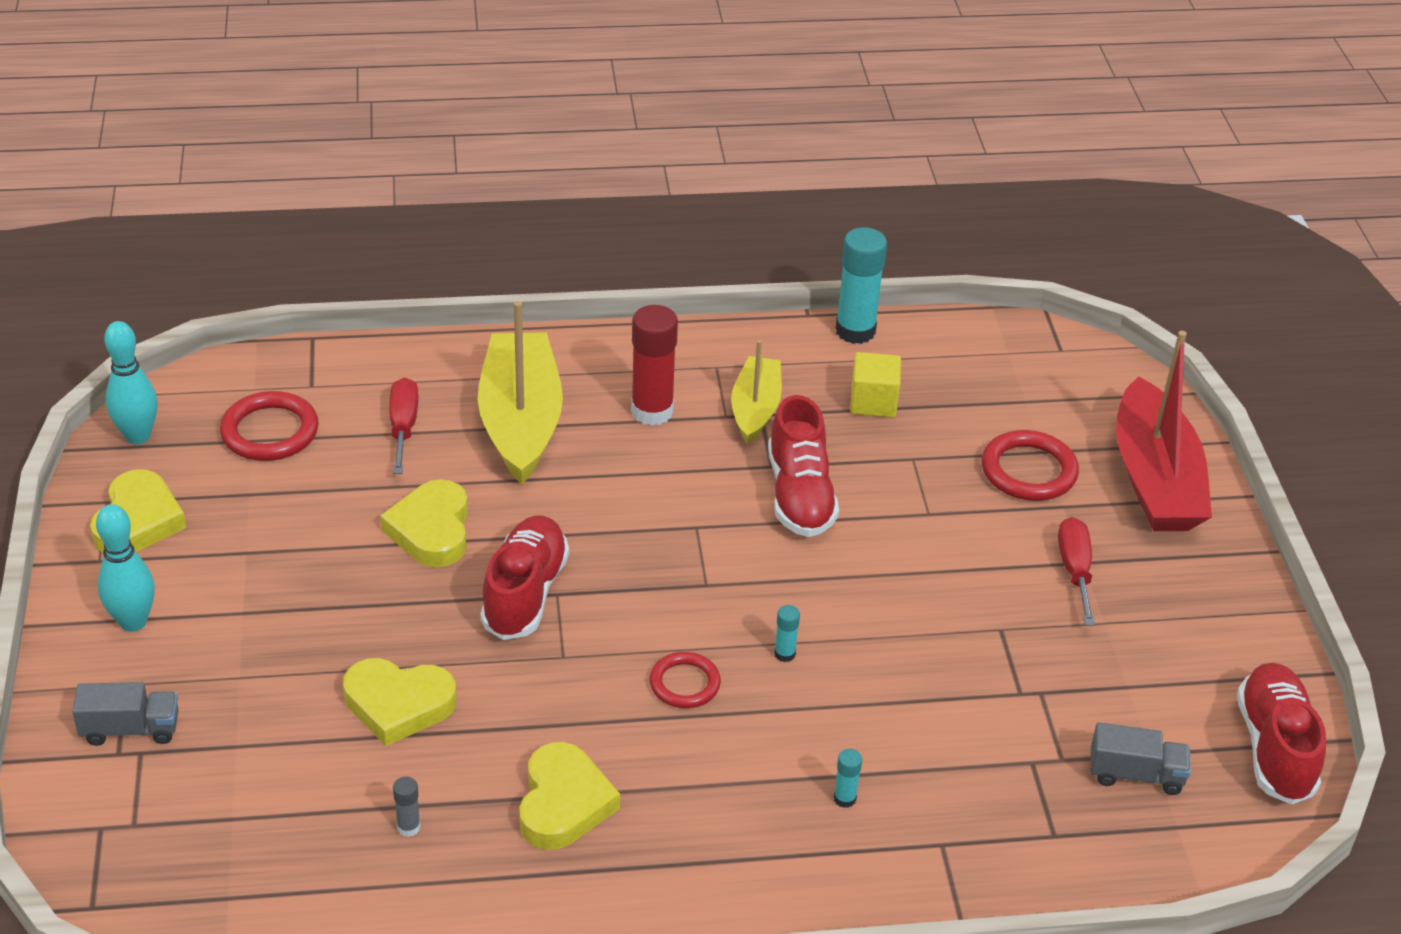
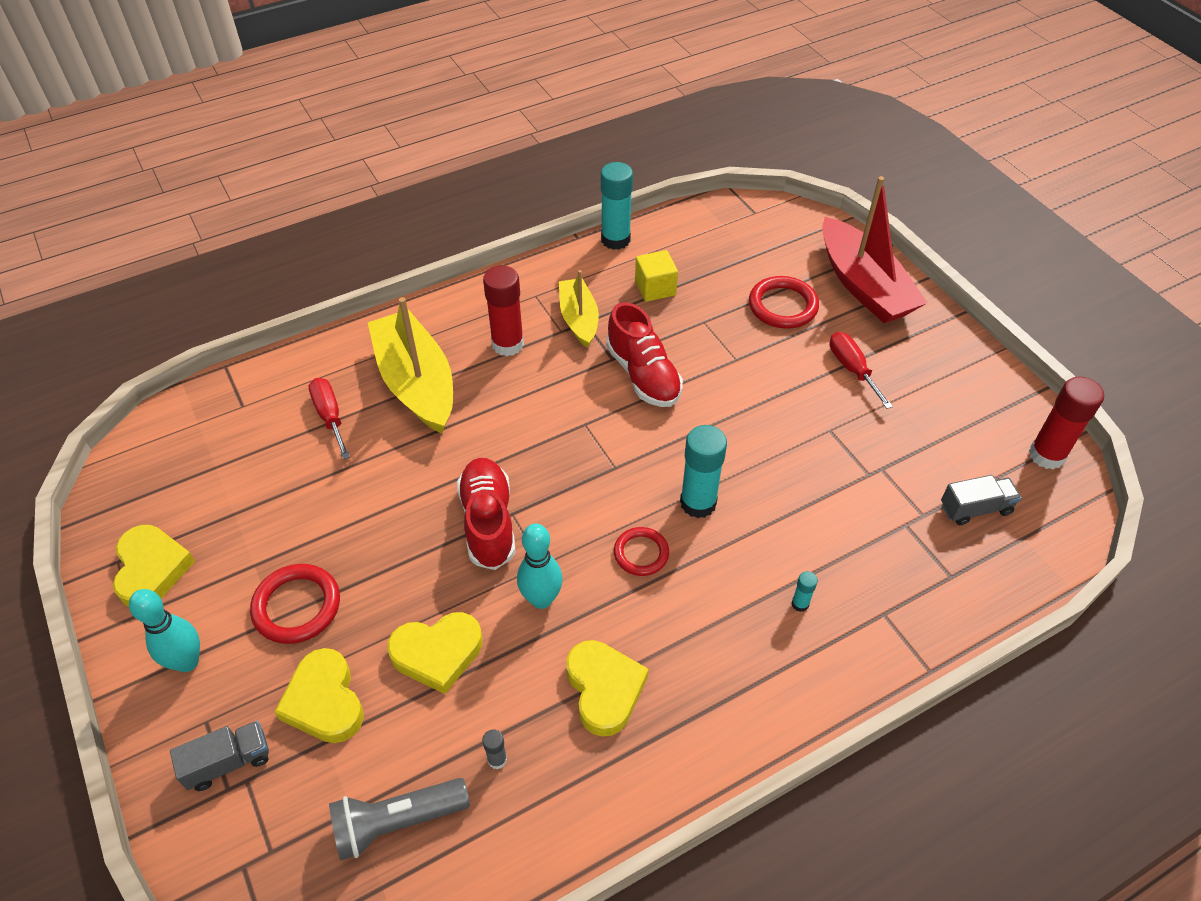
camera: 20 degrees left, 10 degrees up
turquoise bowling pin [104,321,158,444] -> turquoise bowling pin moved to [517,524,563,609]
red ring [220,391,319,461] -> red ring moved to [250,564,340,644]
yellow heart [380,479,468,567] -> yellow heart moved to [274,648,364,743]
turquoise glue stick [774,605,800,662] -> turquoise glue stick [680,425,727,518], size x2.23
red shoe [1237,663,1326,804] -> red glue stick [1029,377,1104,469]
none -> grey flashlight [329,778,470,860]

